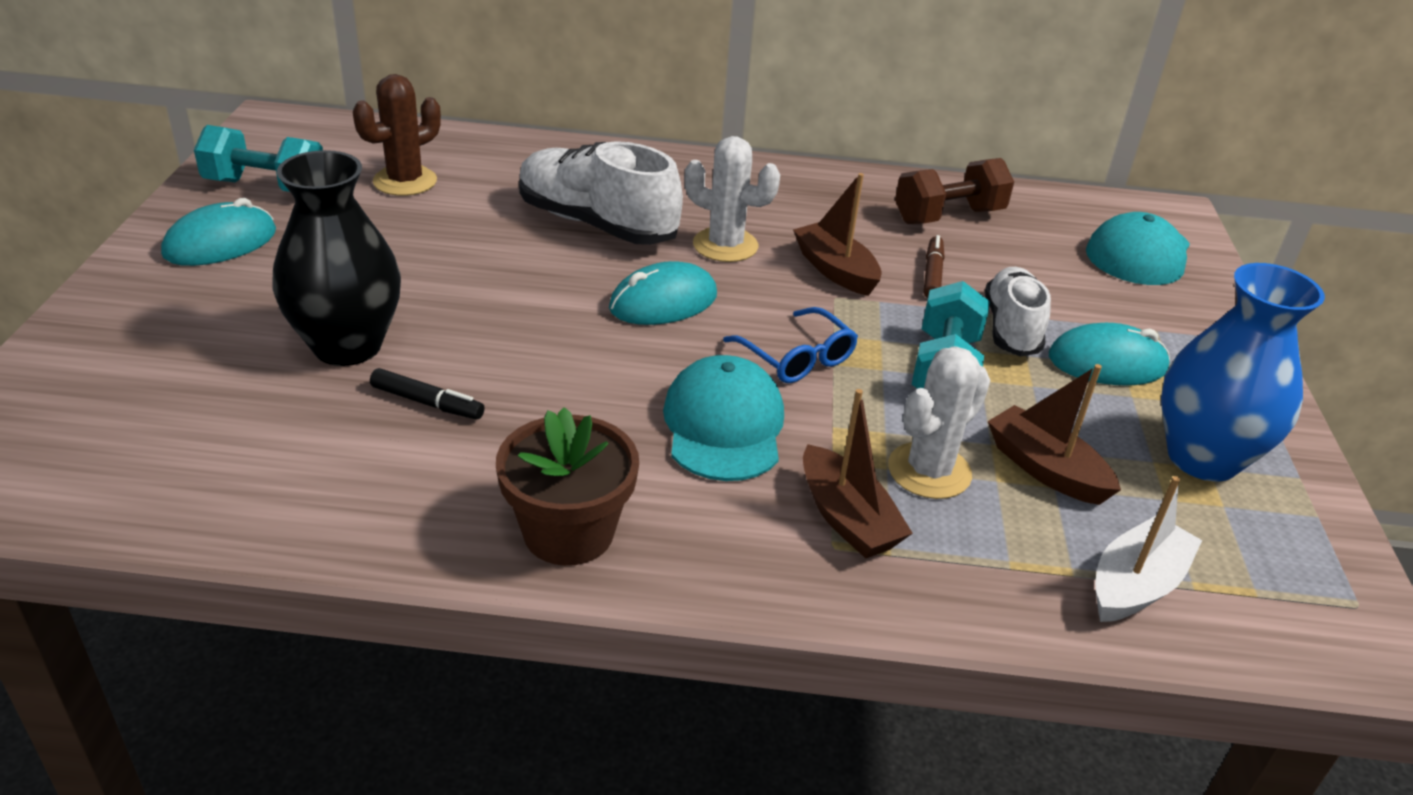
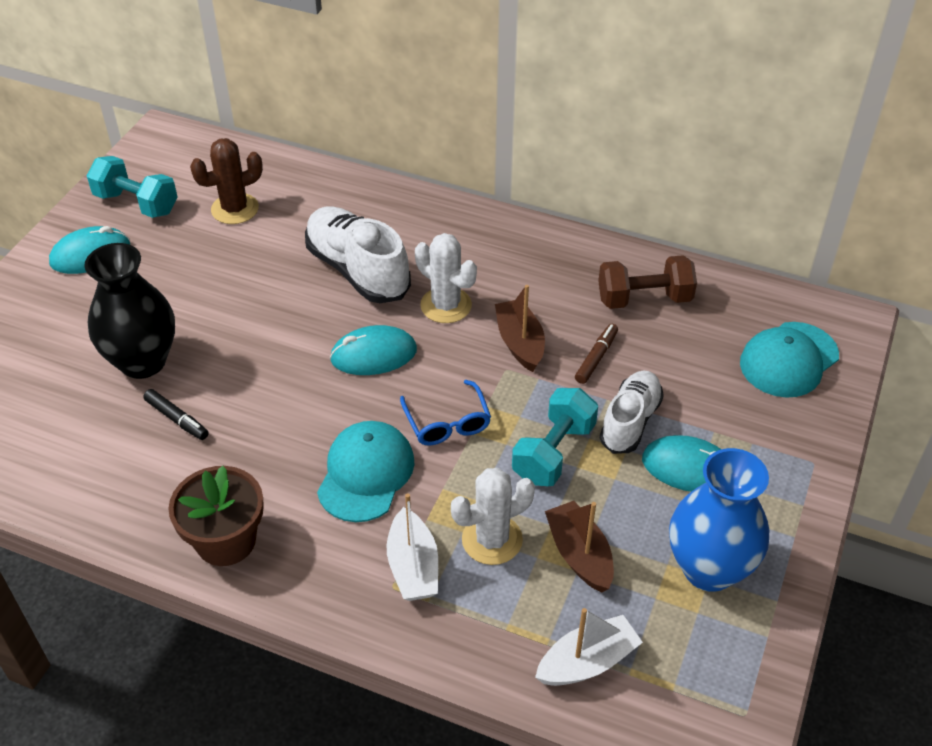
camera: 20 degrees right, 10 degrees up
brown boat [803,389,913,558] -> white boat [387,493,438,601]

